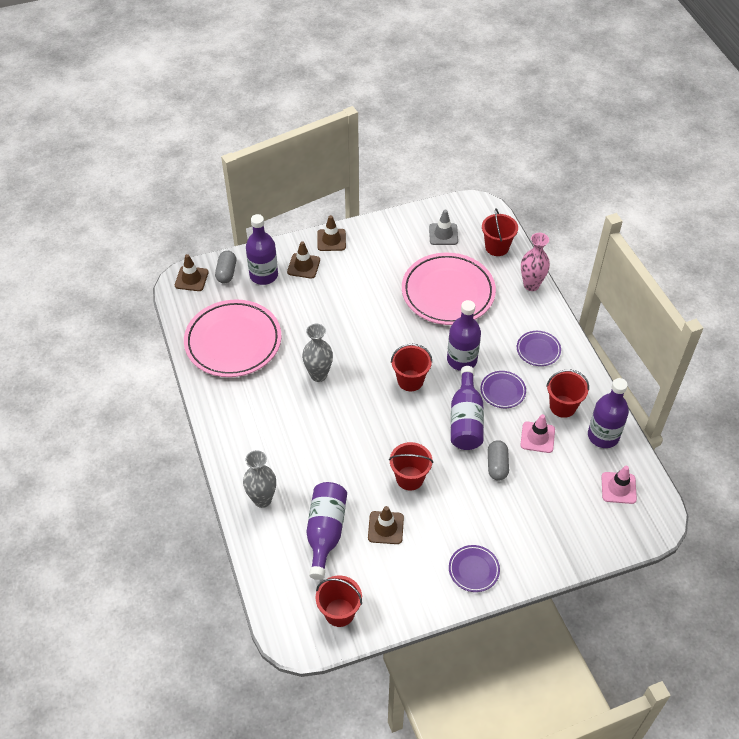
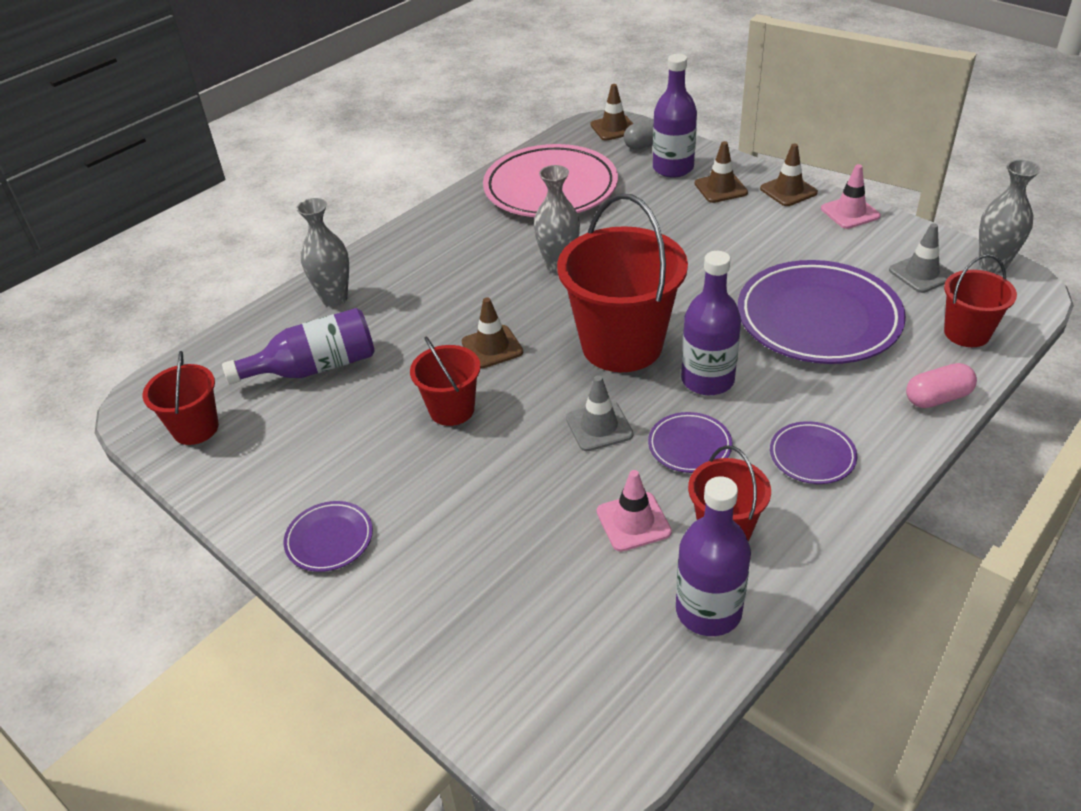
camera: 65 degrees right, 10 degrees down
brown traffic cone [368,506,404,544] -> brown traffic cone moved to [462,298,523,369]
red bucket [391,344,432,391] -> red bucket [557,194,688,372], size x1.88
pink plate [402,253,496,325] -> purple plate [738,260,906,364]
purple bottle [451,366,484,450] -> grey traffic cone [566,375,633,451]
grey capsule [488,440,509,480] -> none
pink vase [521,233,550,291] -> pink capsule [906,363,977,408]
pink traffic cone [601,466,637,504] -> pink traffic cone moved to [821,164,881,229]
none -> grey vase [979,160,1041,273]

